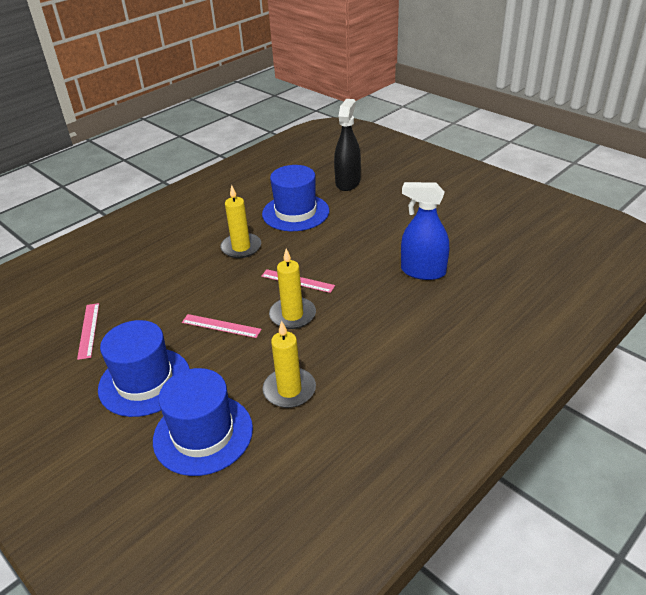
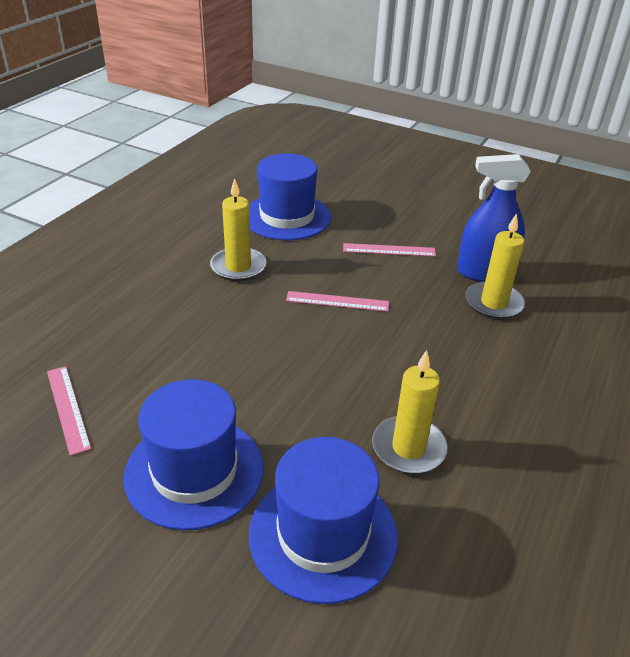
camera: 20 degrees left, 0 degrees up
pink ruler [182,314,262,338] -> pink ruler moved to [343,243,436,257]
yellow candle [269,249,316,329] -> yellow candle moved to [466,213,525,319]
black spray bottle [334,99,361,191] -> none

